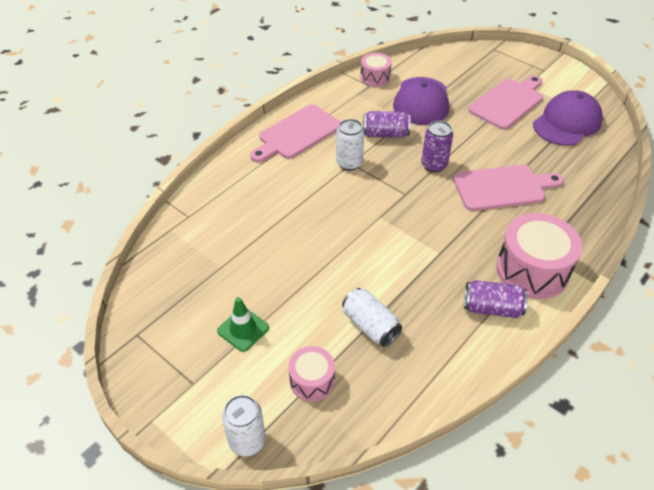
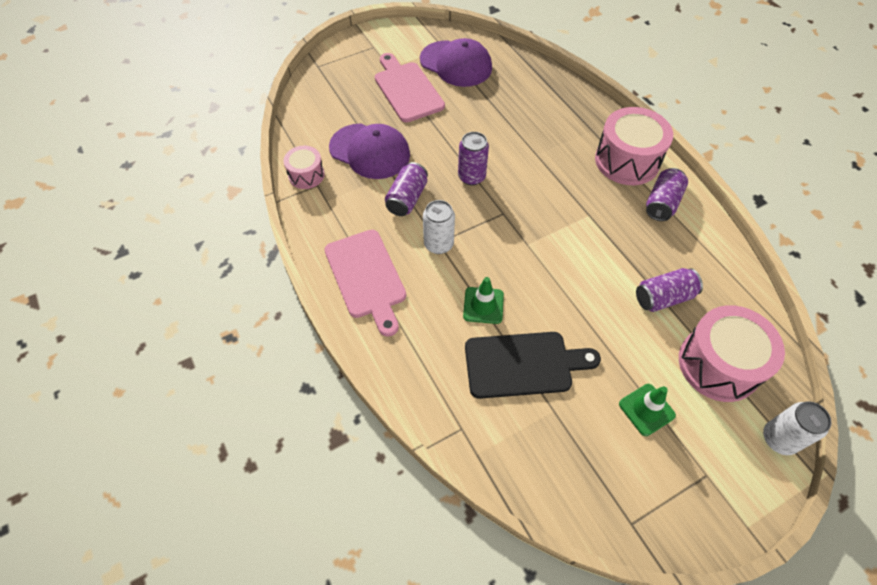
camera: 70 degrees left, 10 degrees up
pink drum [289,346,335,401] -> pink drum [679,305,785,402], size x1.81
white can [342,288,402,347] -> purple can [636,268,703,312]
pink cutting board [453,165,564,211] -> none
purple cap [533,90,603,146] -> purple cap turned 150 degrees clockwise [420,38,492,87]
none -> green traffic cone [463,277,504,324]
none -> black cutting board [465,332,601,399]

